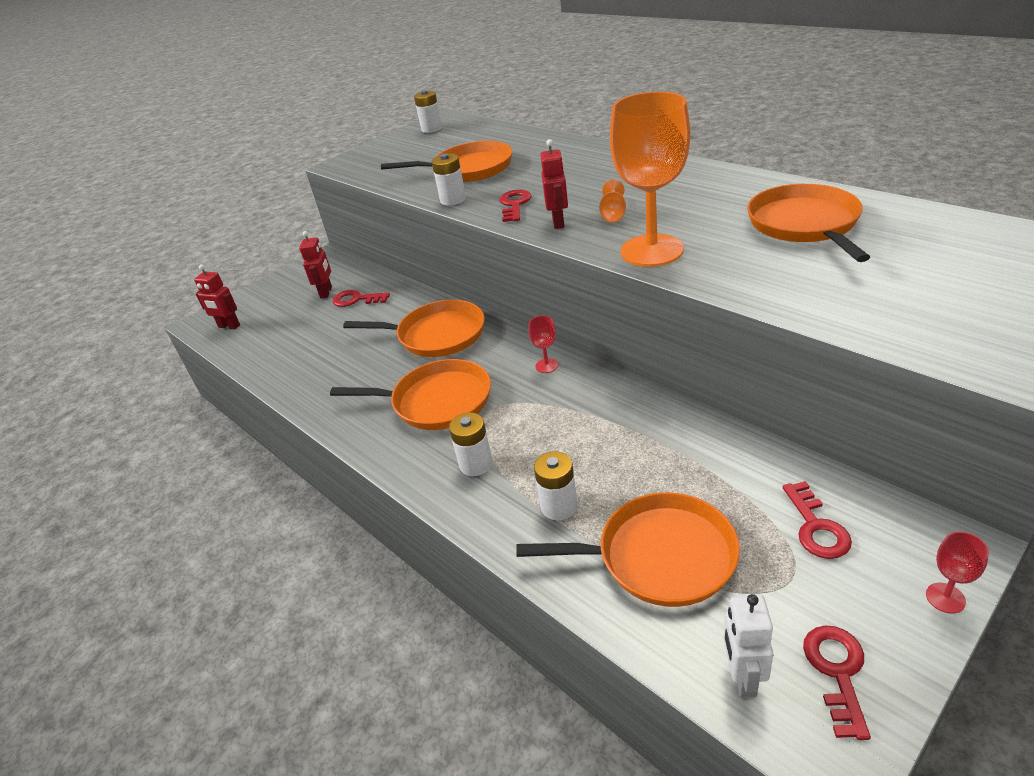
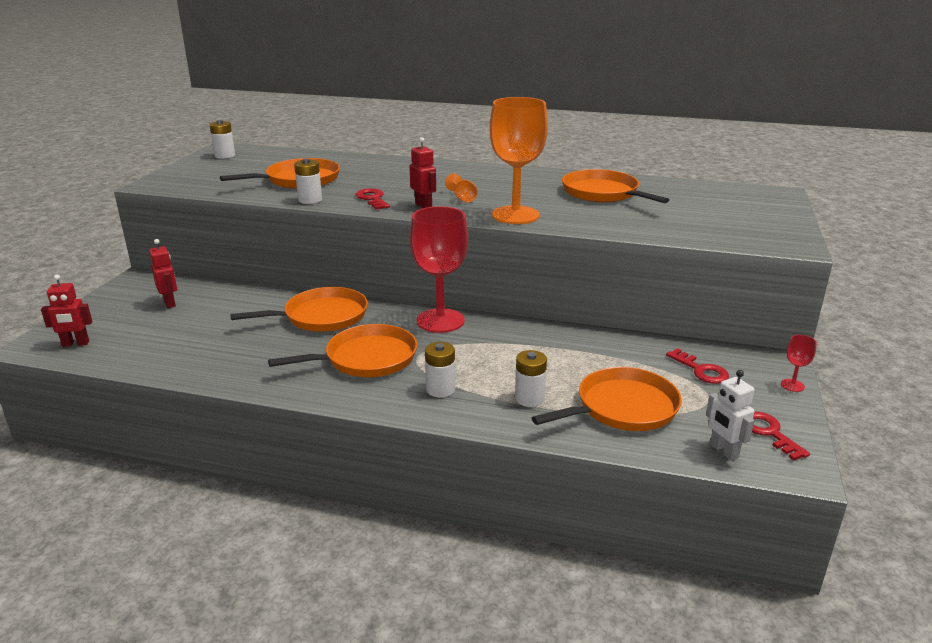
camera: 35 degrees left, 10 degrees down
red key [332,290,390,307] -> none
red goblet [528,316,558,373] -> red goblet [410,206,468,333], size x2.48

